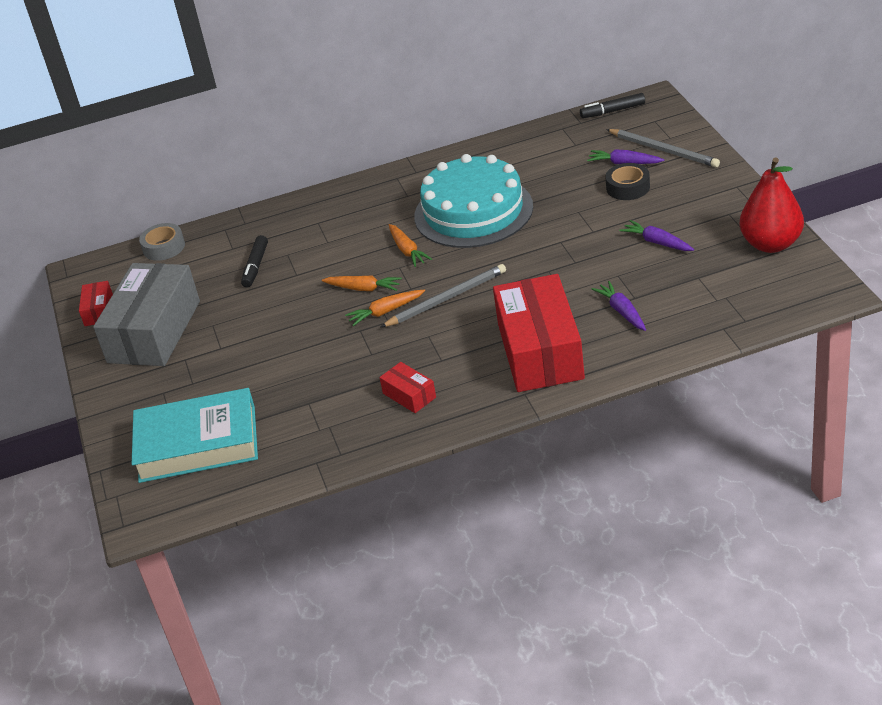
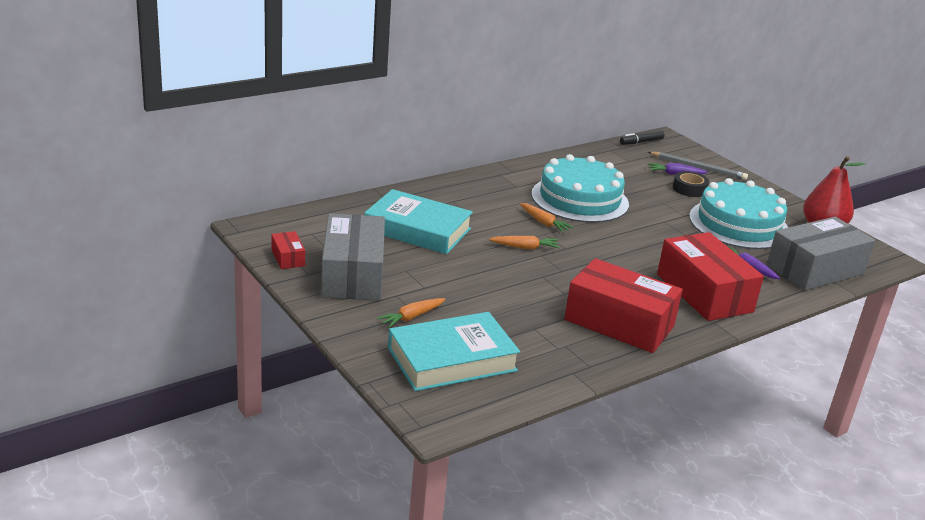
camera: 25 degrees left, 10 degrees down
grey tape [139,223,185,261] -> none
black marker [241,235,268,288] -> turquoise book [364,189,473,254]
orange carrot [345,290,425,326] -> orange carrot moved to [377,298,445,328]
red box [379,362,436,413] -> red box [564,258,683,353], size x2.30
grey pencil [381,264,506,327] -> none
purple carrot [619,220,694,251] -> turquoise cake [689,178,789,249]
none -> grey box [767,217,875,291]

